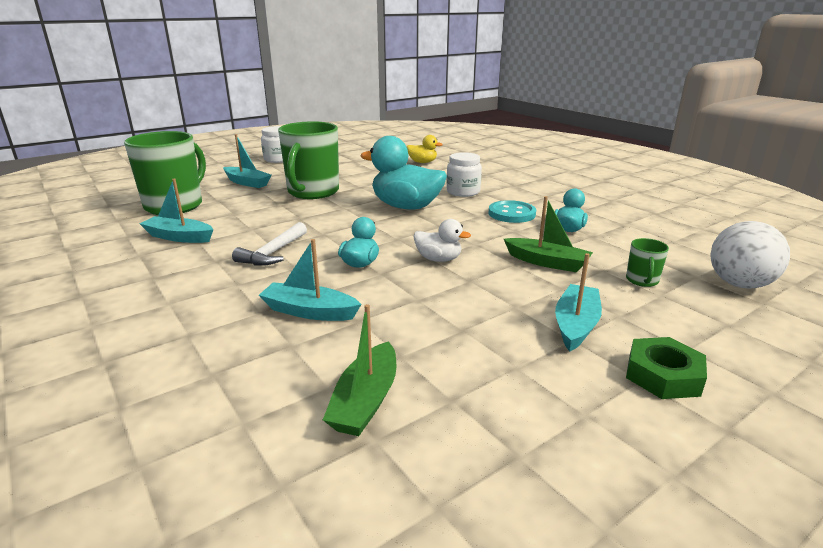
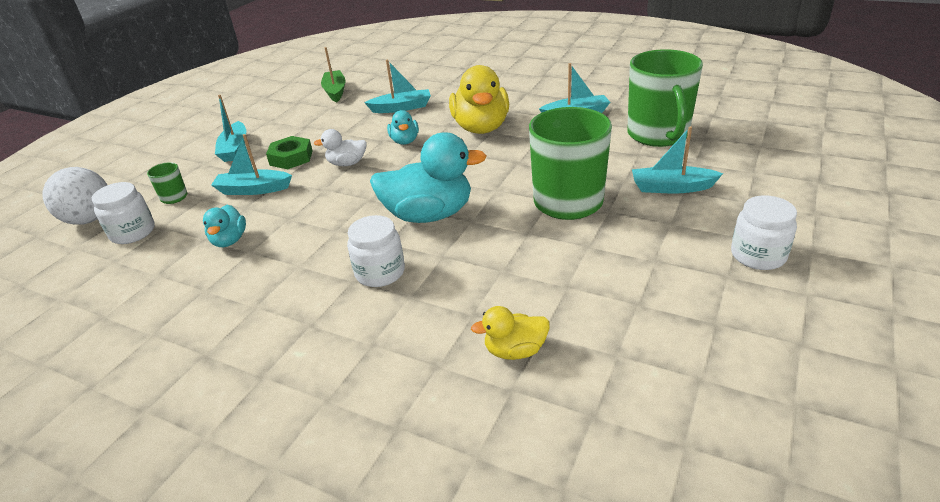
camera: 155 degrees right, 10 degrees up
white hammer [232,222,307,266] -> yellow duck [449,65,509,134]
turquoise button [489,200,536,223] -> none
green boat [504,196,593,272] -> turquoise boat [211,134,292,195]
green nut [626,337,707,399] -> green nut moved to [266,136,313,169]
none -> white jar [92,182,155,244]

